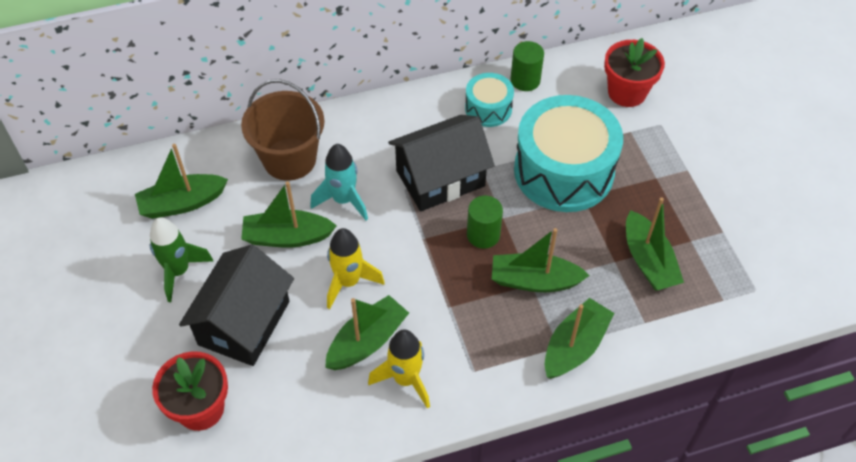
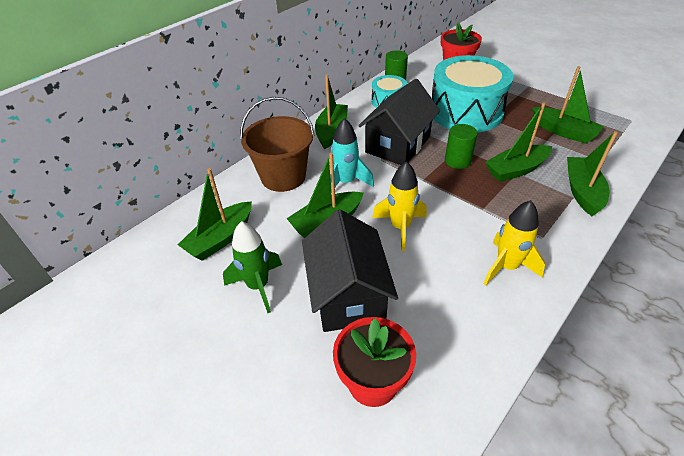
camera: 30 degrees left, 10 degrees down
green boat [325,295,409,370] -> green boat moved to [315,74,348,149]

